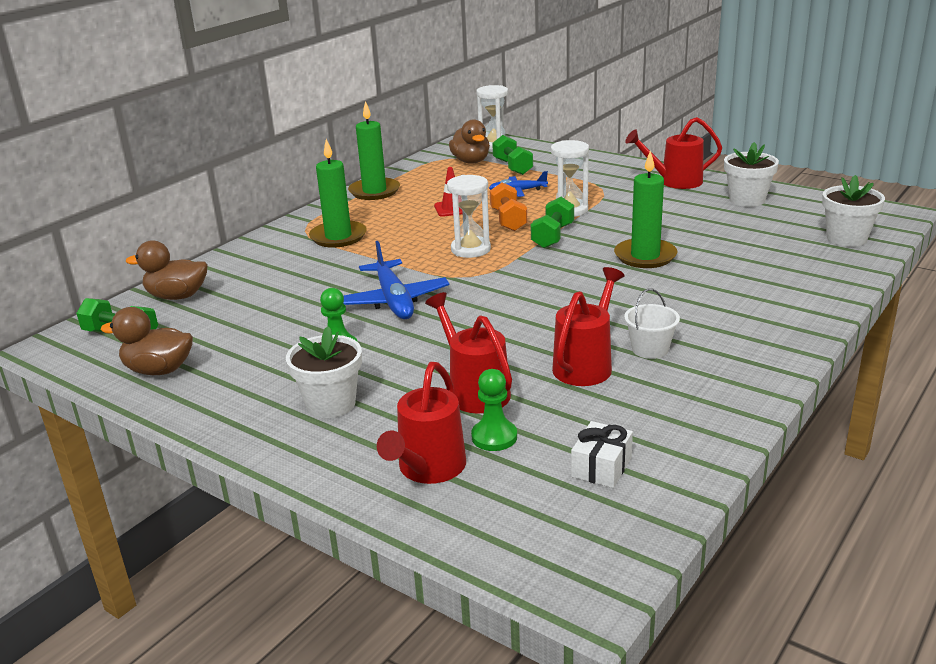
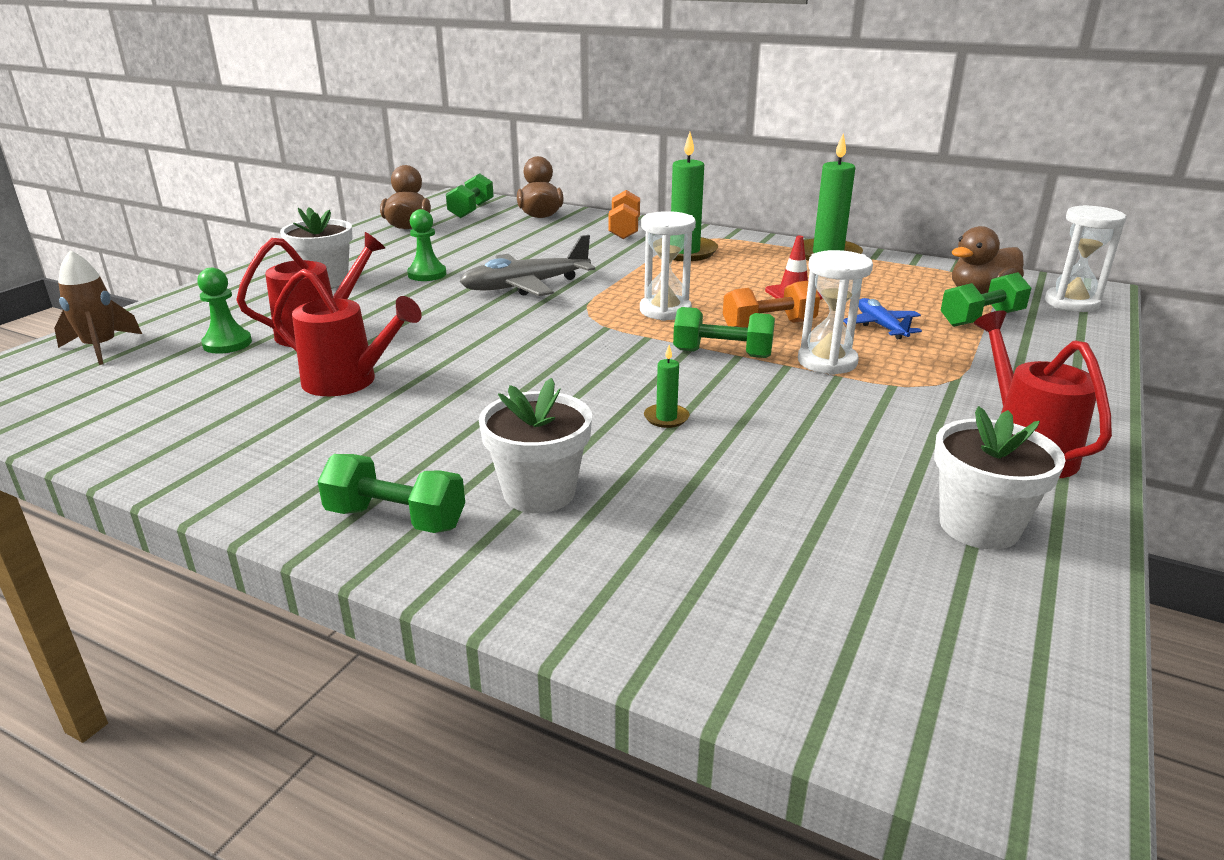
camera: 80 degrees right, 0 degrees up
blue plane [343,241,450,319] -> grey plane [460,235,595,296]
red watering can [377,362,466,484] -> none
white gift [571,421,633,488] -> none
green candle [614,151,677,268] -> green candle [644,345,690,428], size x0.45
white bucket [624,288,680,359] -> none
white flower pot [822,175,885,247] -> white flower pot moved to [479,378,592,513]
none -> brown rocket [54,250,142,365]
none -> green dumbbell [318,454,465,533]
none -> orange dumbbell [608,190,640,239]

